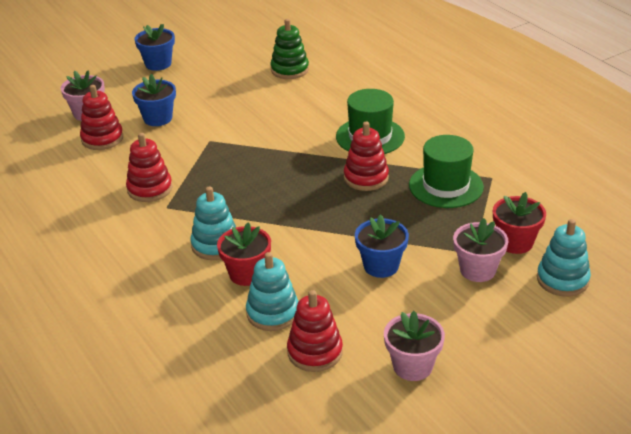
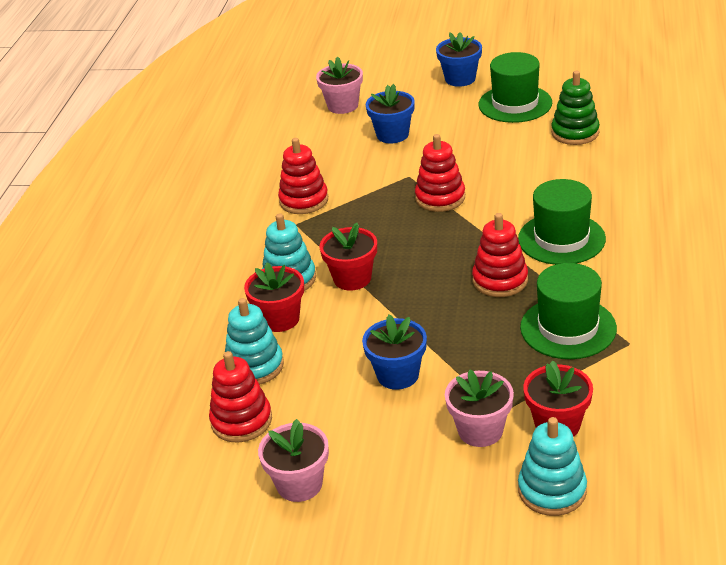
camera: 45 degrees right, 0 degrees up
red stacking toy [80,85,123,150] -> red stacking toy moved to [415,134,465,212]
none -> red flower pot [319,223,377,291]
none -> green hat [479,52,552,123]

